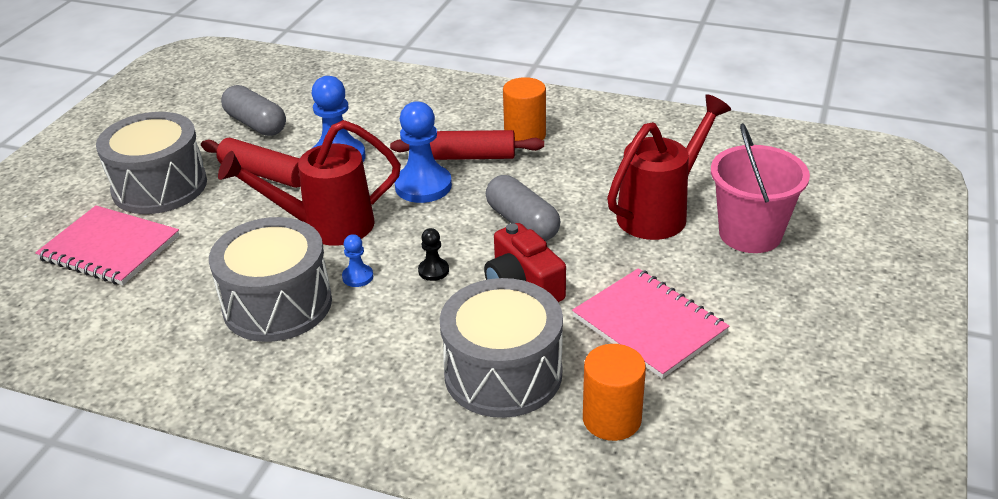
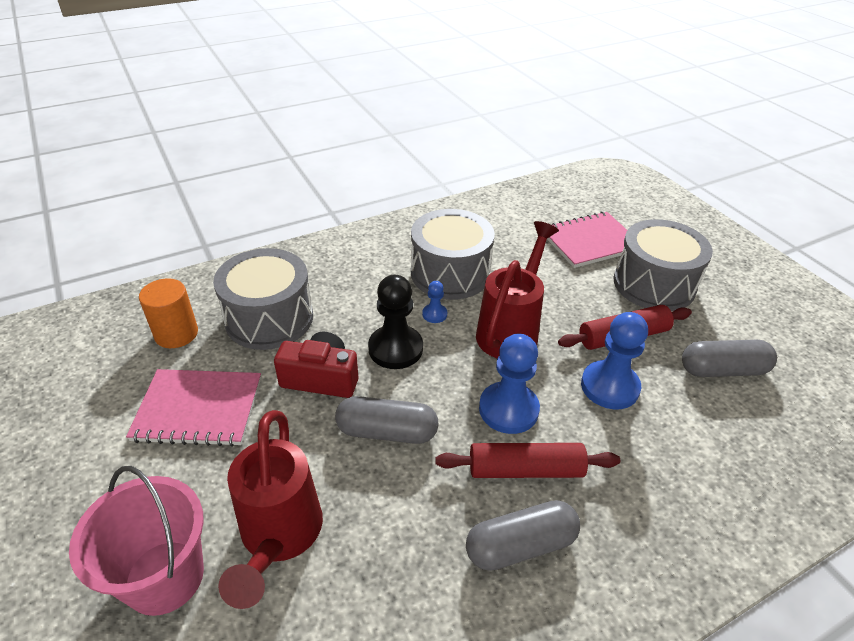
camera: 130 degrees right, 5 degrees up
red rolling pin [390,130,544,160] -> red rolling pin turned 45 degrees clockwise [435,443,620,478]
black pawn [418,228,449,281] -> black pawn [368,275,423,369], size x2.06
orange cylinder [503,77,546,141] -> grey capsule [466,500,580,571]

